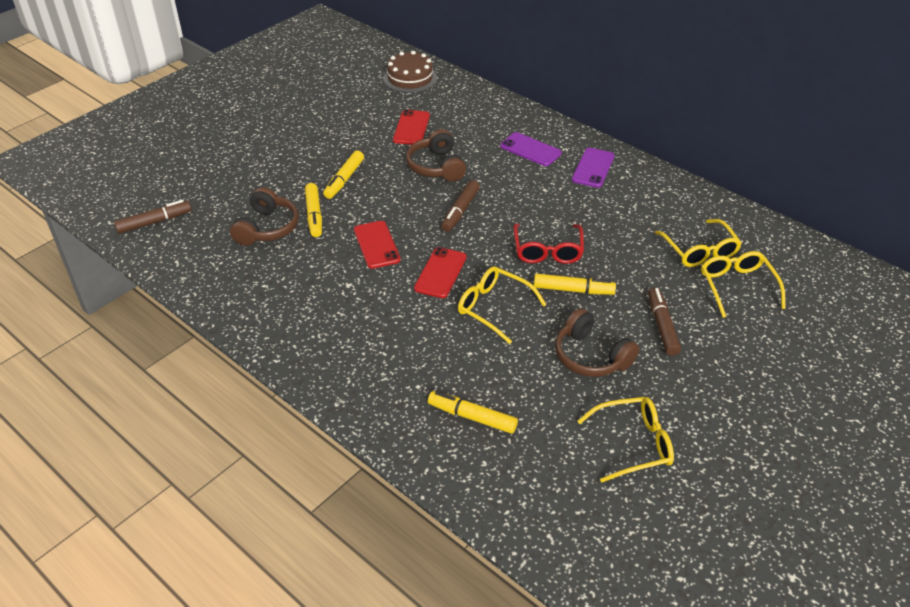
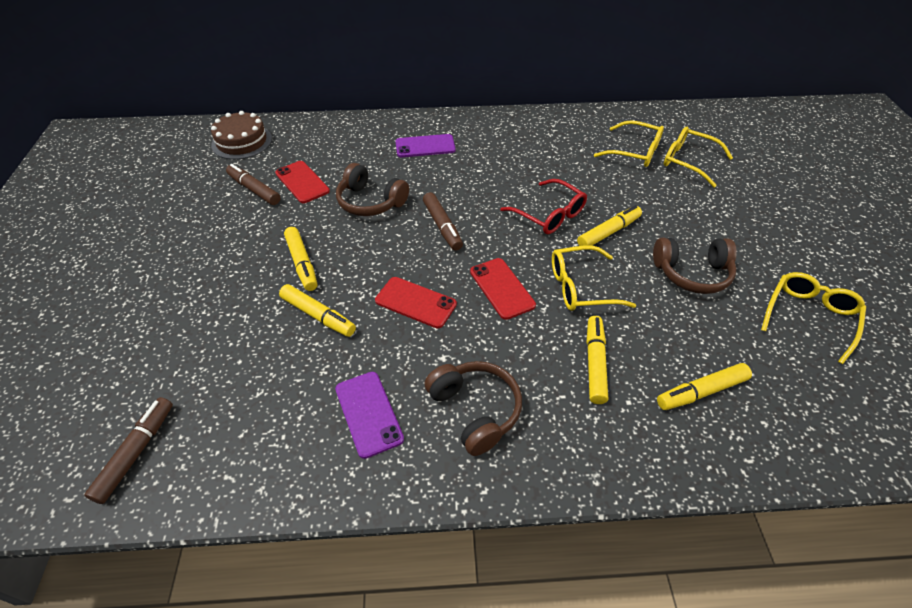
camera: 45 degrees left, 5 degrees up
brown headphones [230,187,299,246] -> brown headphones moved to [425,361,522,456]
purple phone [572,148,615,188] -> purple phone moved to [335,372,404,459]
brown marker [648,287,681,356] -> brown marker moved to [226,164,281,205]
none -> yellow marker [587,316,608,404]

